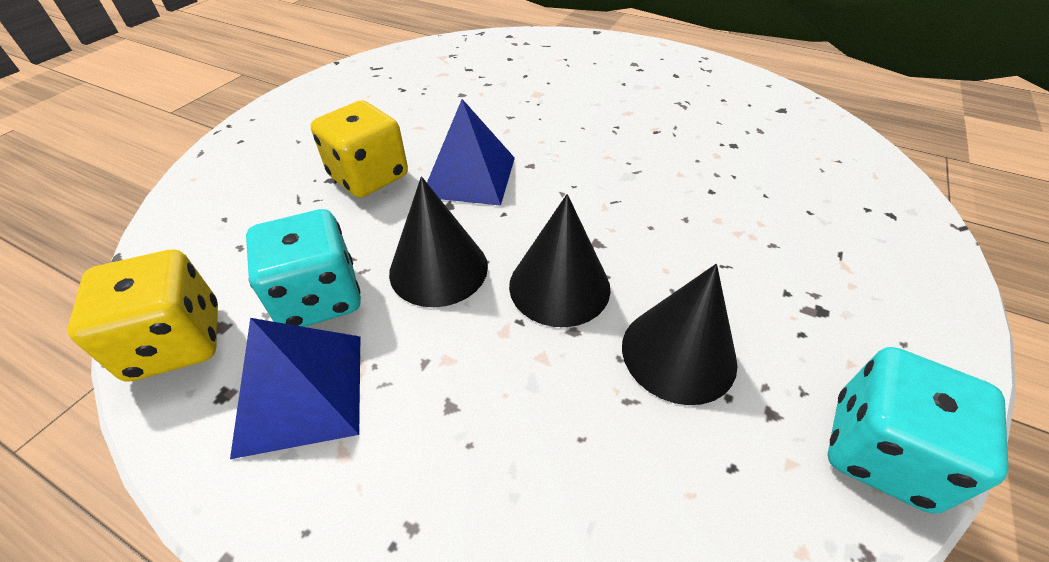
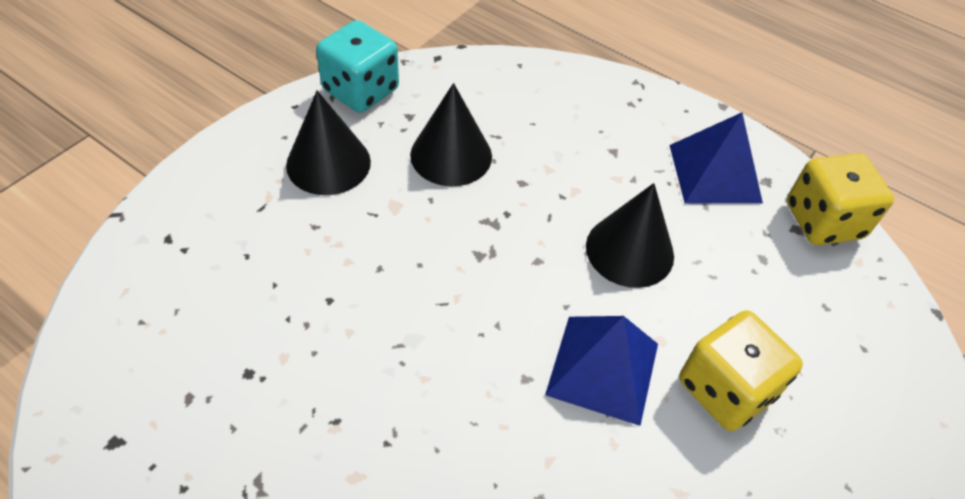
camera: 175 degrees left, 5 degrees up
turquoise dice [246,209,361,327] -> none
black cone [509,194,611,327] -> black cone moved to [286,90,371,195]

